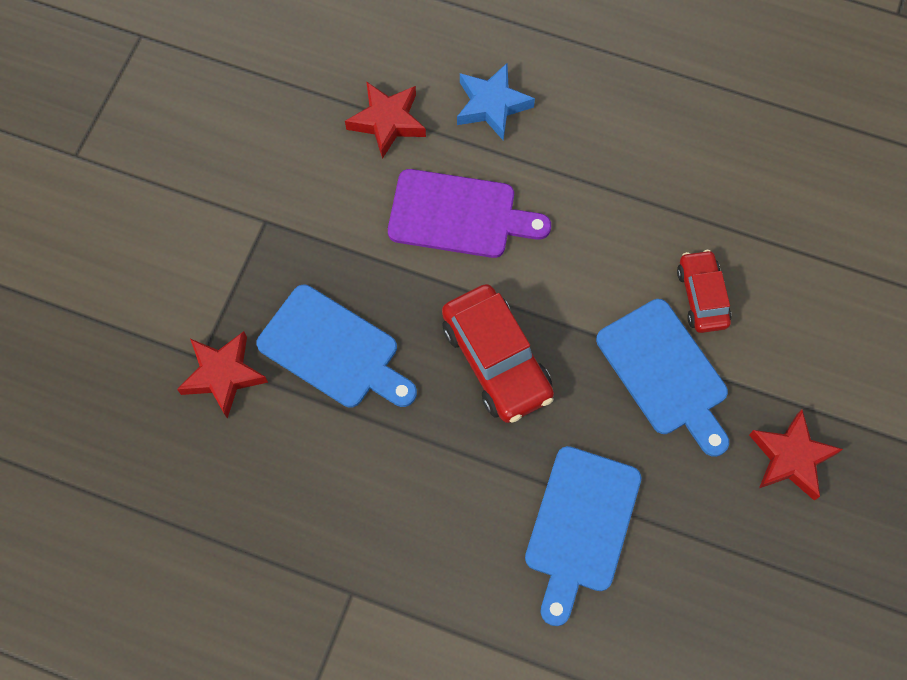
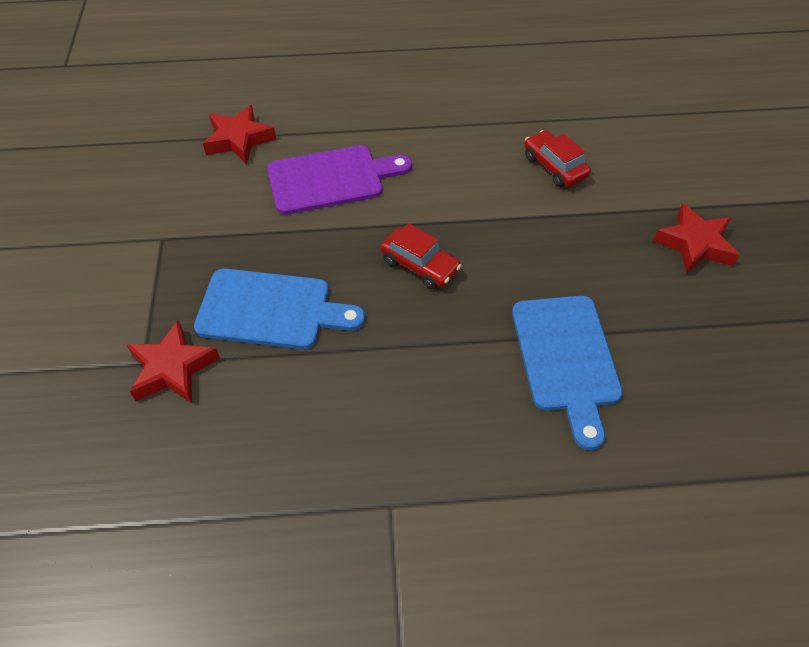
camera: 25 degrees left, 15 degrees down
red car [442,284,554,423] -> red car [380,223,461,289], size x0.61
blue star [457,63,535,140] -> none
blue cutting board [596,299,729,457] -> none

